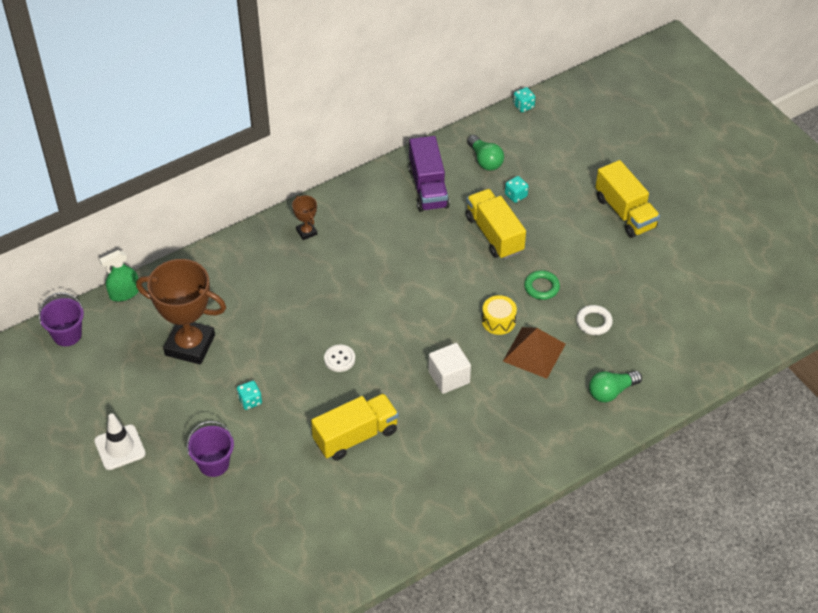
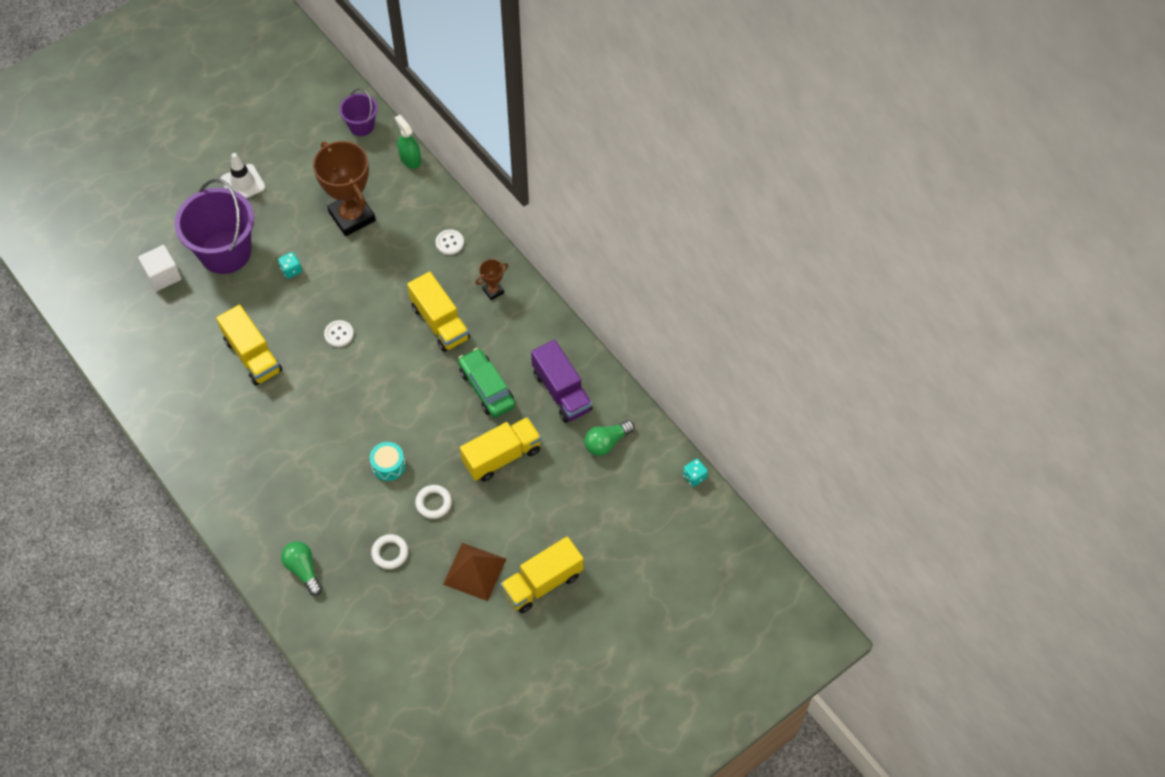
camera: 85 degrees right, 10 degrees up
brown trophy [136,259,226,365] -> brown trophy turned 45 degrees counterclockwise [313,141,376,236]
purple bucket [187,421,234,477] -> purple bucket [174,179,254,274], size x1.94
purple truck [408,136,450,212] -> purple truck turned 105 degrees counterclockwise [531,340,592,423]
white cube [429,343,471,394] -> white cube moved to [138,245,181,292]
yellow drum [482,295,517,335] -> turquoise drum [370,442,405,481]
brown pyramid [503,327,566,379] -> brown pyramid moved to [443,543,506,601]
turquoise dice [505,176,529,203] -> none
green ring [524,270,560,300] -> white ring [415,485,452,519]
none -> yellow truck [407,272,470,352]
none -> white button [436,229,464,255]
none -> green car [458,348,515,418]

